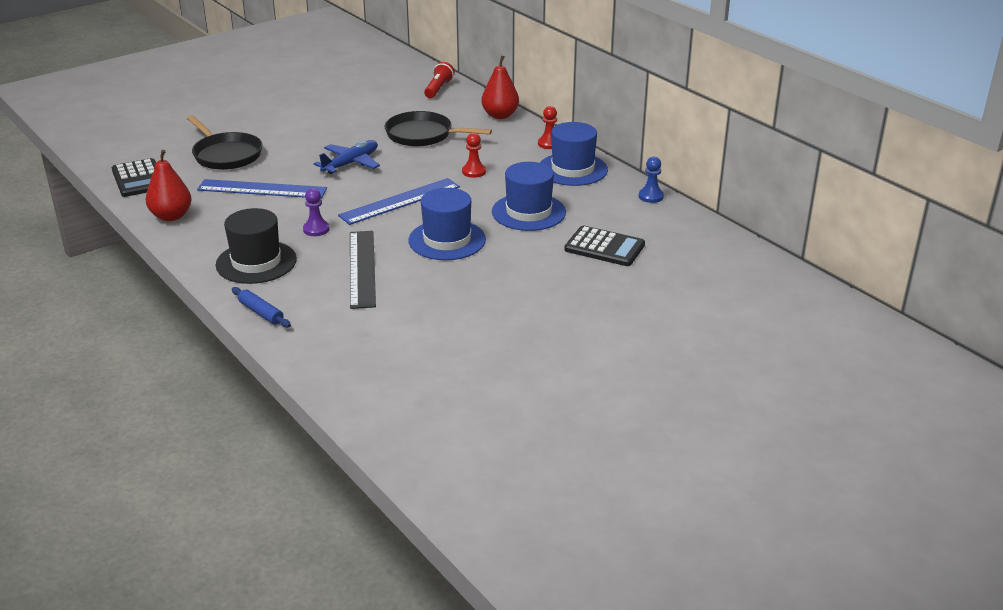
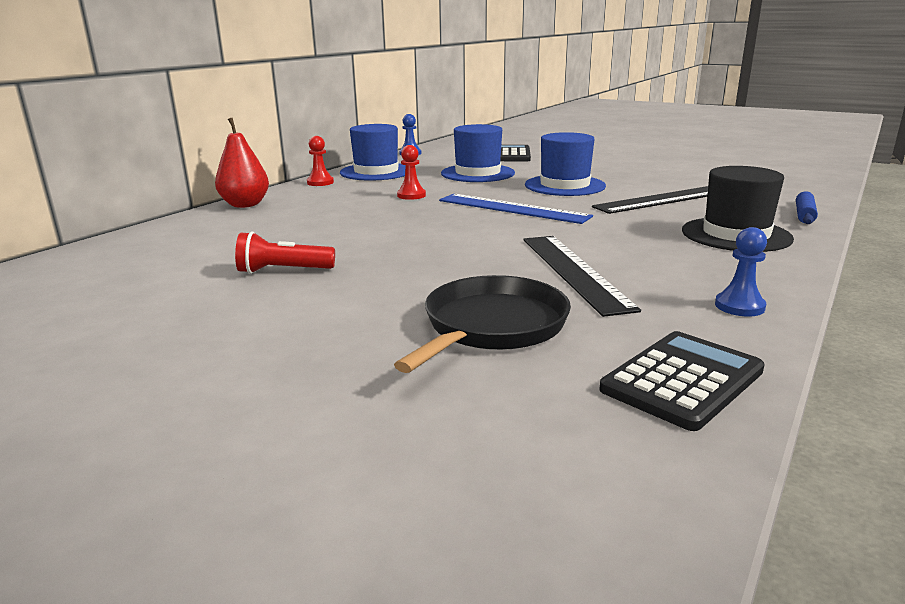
camera: 110 degrees left, 10 degrees down
red pear [146,150,192,221] -> blue pawn [715,227,767,317]
blue ruler [197,179,327,199] -> black ruler [524,236,641,317]
purple pawn [303,188,330,236] -> none
blue plane [314,140,380,174] -> none
black pan [385,111,492,147] -> none
red flashlight [424,62,455,98] -> red flashlight moved to [235,232,335,274]

